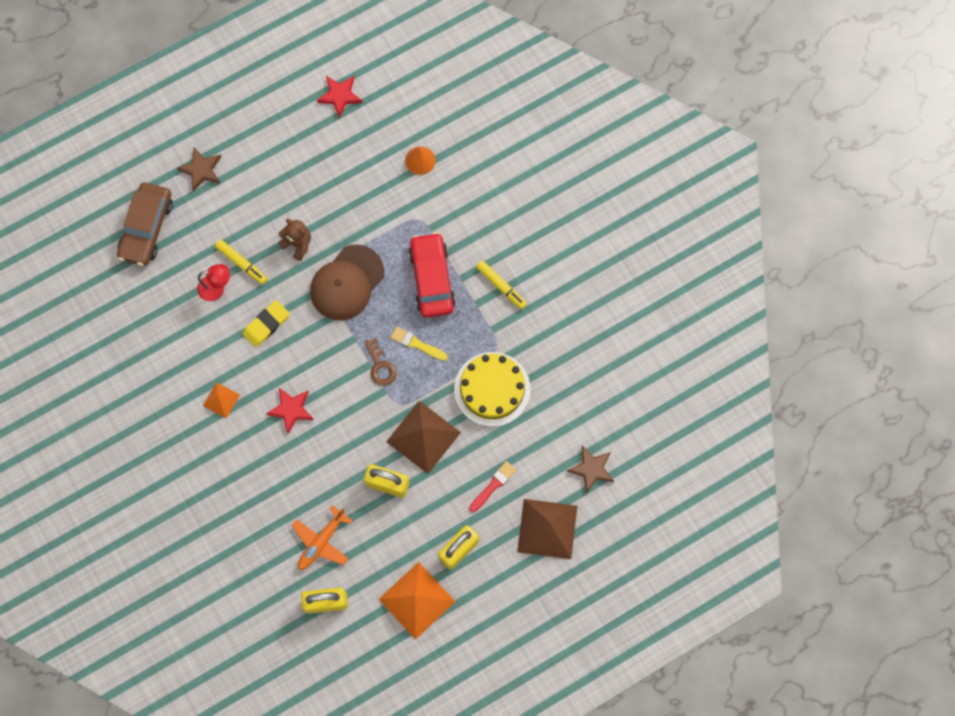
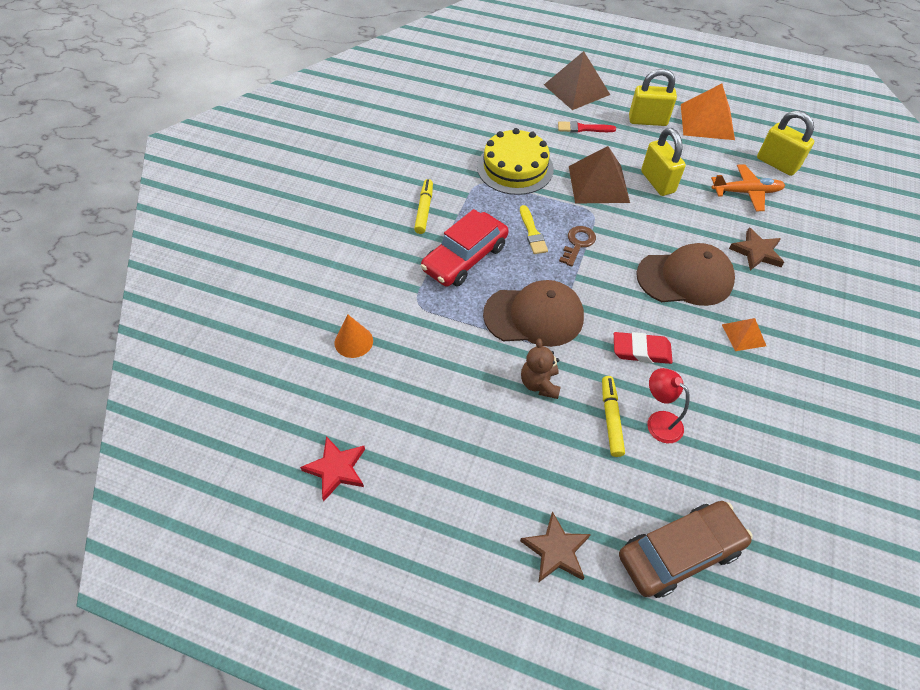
camera: 130 degrees left, 20 degrees down
yellow eraser [243,300,290,347] -> red eraser [614,332,673,364]
red star [266,388,314,434] -> brown cap [636,243,735,306]
brown star [567,446,614,493] -> brown star moved to [729,228,784,270]

